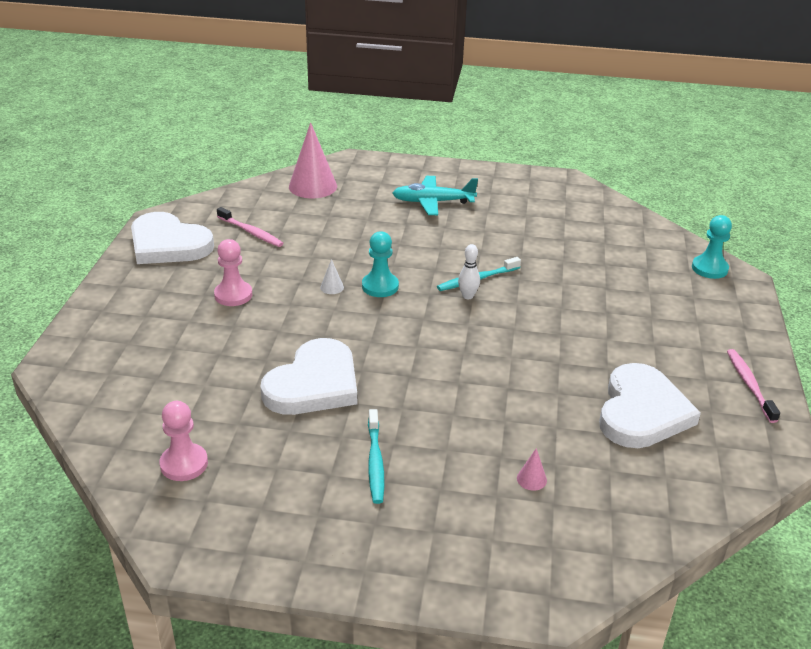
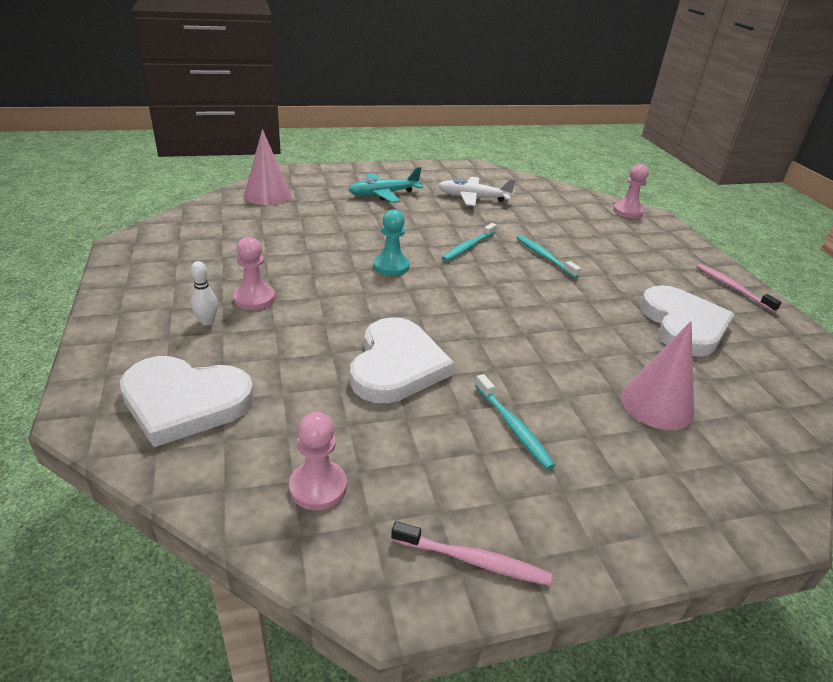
camera: 25 degrees left, 0 degrees up
white heart [131,212,214,264] -> white heart moved to [120,356,254,447]
pink toothbrush [217,207,283,247] -> pink toothbrush moved to [391,521,552,586]
white cone [320,259,344,294] -> none
white bowling pin [458,244,480,299] -> white bowling pin moved to [191,261,218,326]
pink cone [517,448,547,491] -> pink cone [621,321,694,430], size x2.40
turquoise pawn [692,215,732,279] -> pink pawn [613,164,649,218]
none -> white plane [438,177,516,206]
none -> turquoise toothbrush [517,235,581,278]

